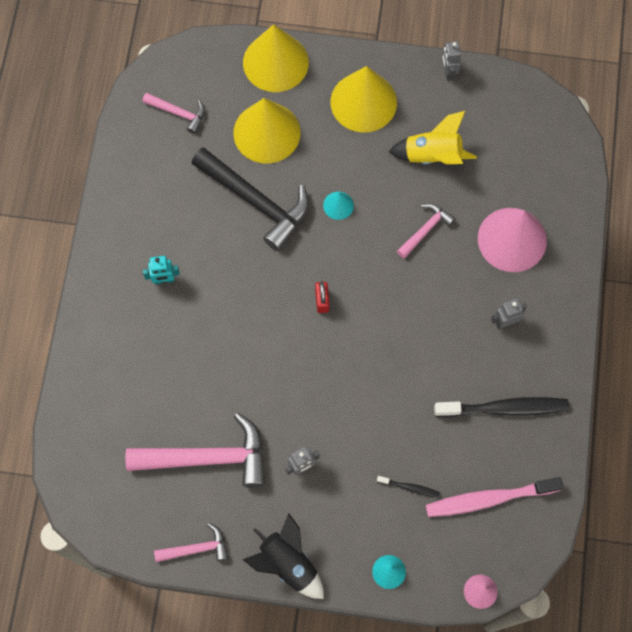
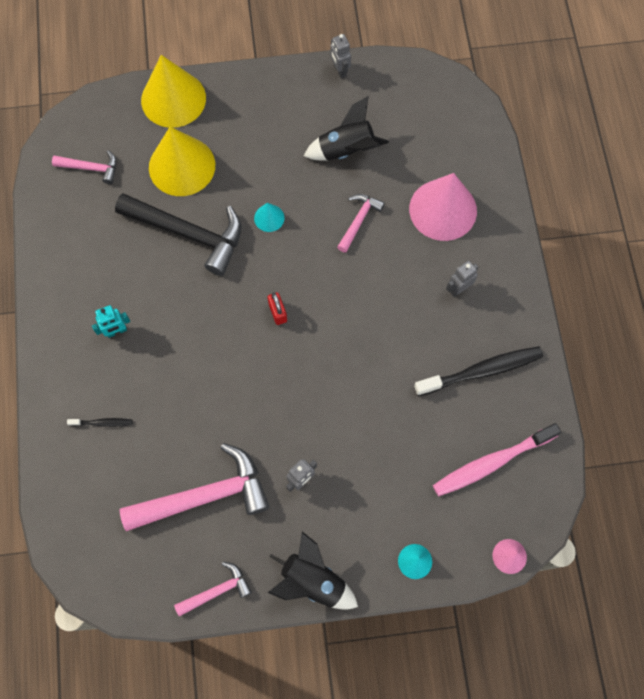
camera: 15 degrees left, 0 degrees up
yellow cone [330,66,397,133] -> none
black toothbrush [377,476,440,498] -> black toothbrush moved to [67,418,133,427]
yellow rocket [388,111,477,164] -> black rocket [304,96,389,160]

